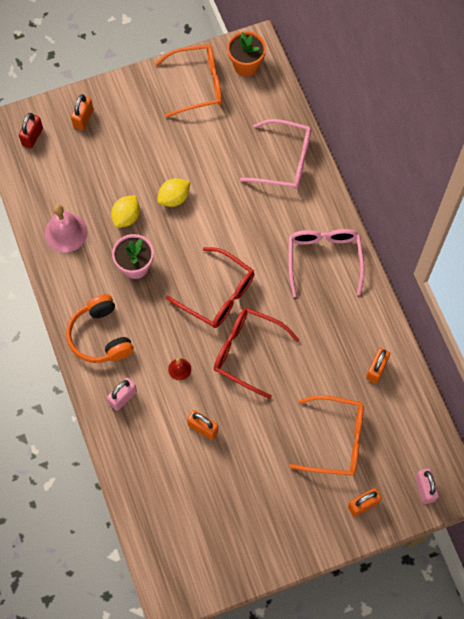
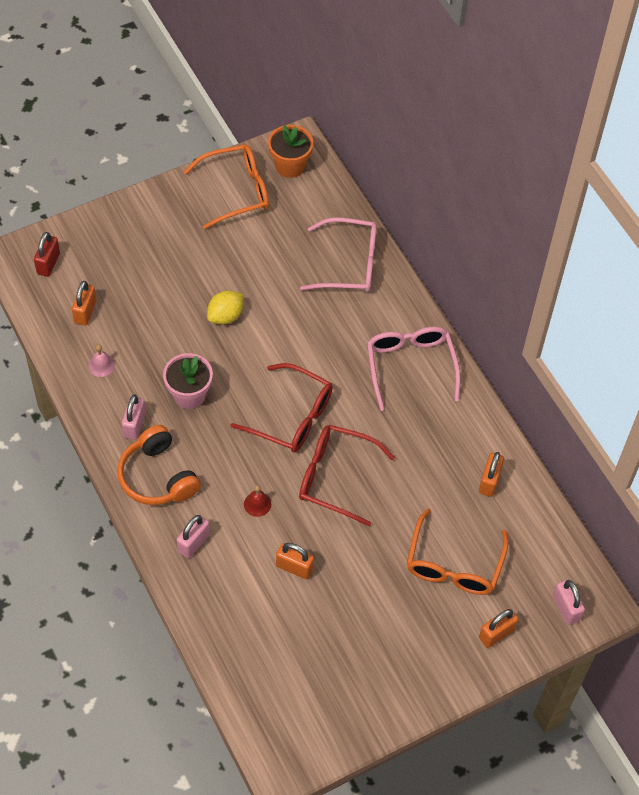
camera: 10 degrees left, 10 degrees down
pink bell [45,204,88,253] -> pink bell [88,345,115,377], size x0.51
orange padlock [71,94,93,130] -> orange padlock moved to [72,281,97,326]
yellow lemon [111,195,140,228] -> none
orange glasses [289,395,364,476] -> orange glasses turned 105 degrees clockwise [407,508,509,595]
none -> pink padlock [122,394,146,440]

